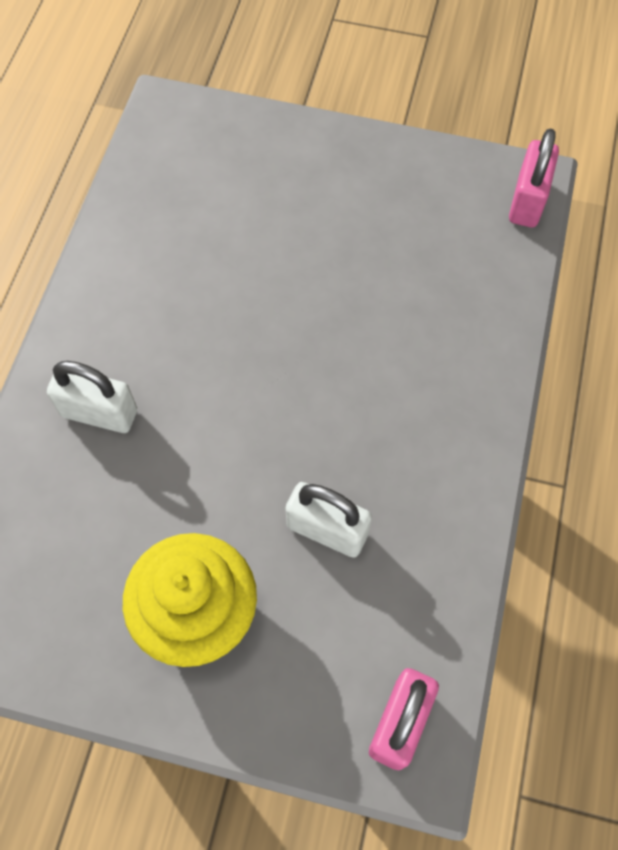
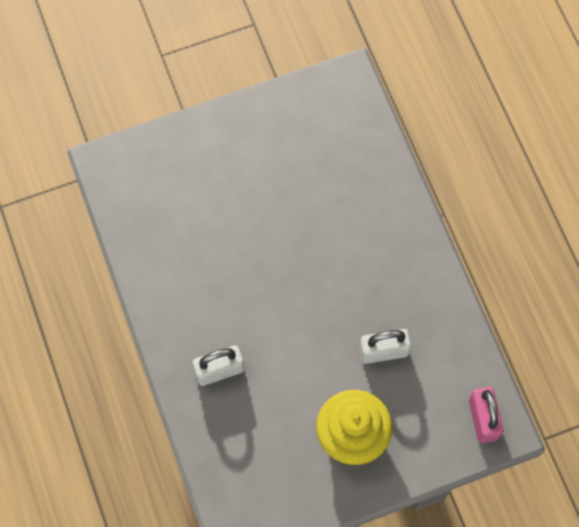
camera: 35 degrees left, 5 degrees up
pink padlock [509,129,559,227] -> none

